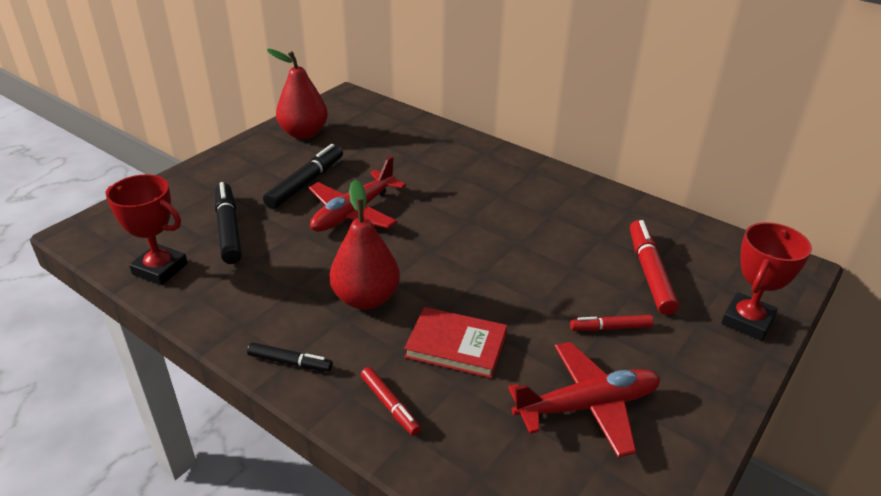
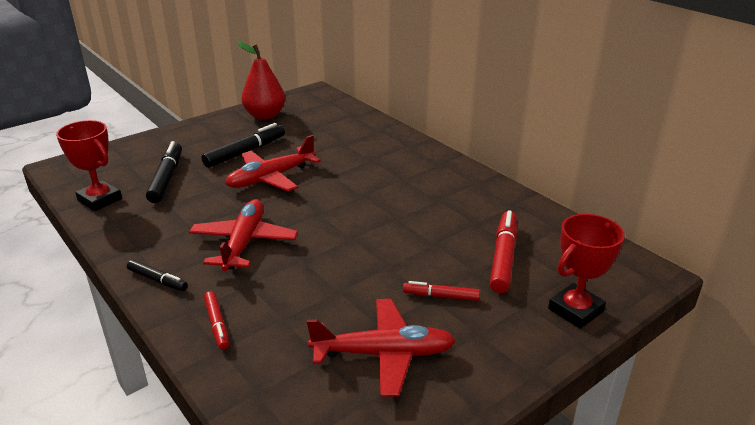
camera: 15 degrees right, 5 degrees down
red pear [330,180,400,310] -> red plane [189,199,298,271]
red book [404,307,507,378] -> none

